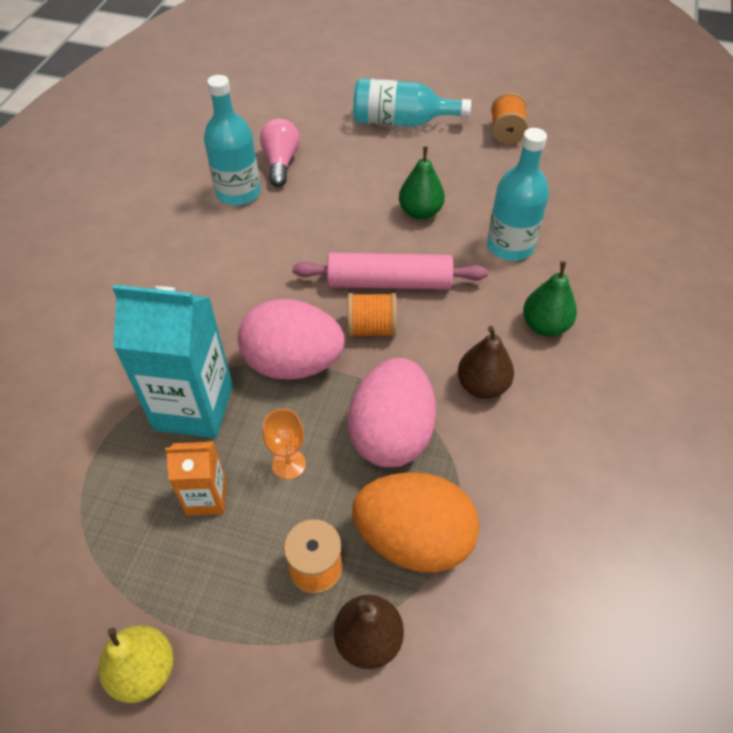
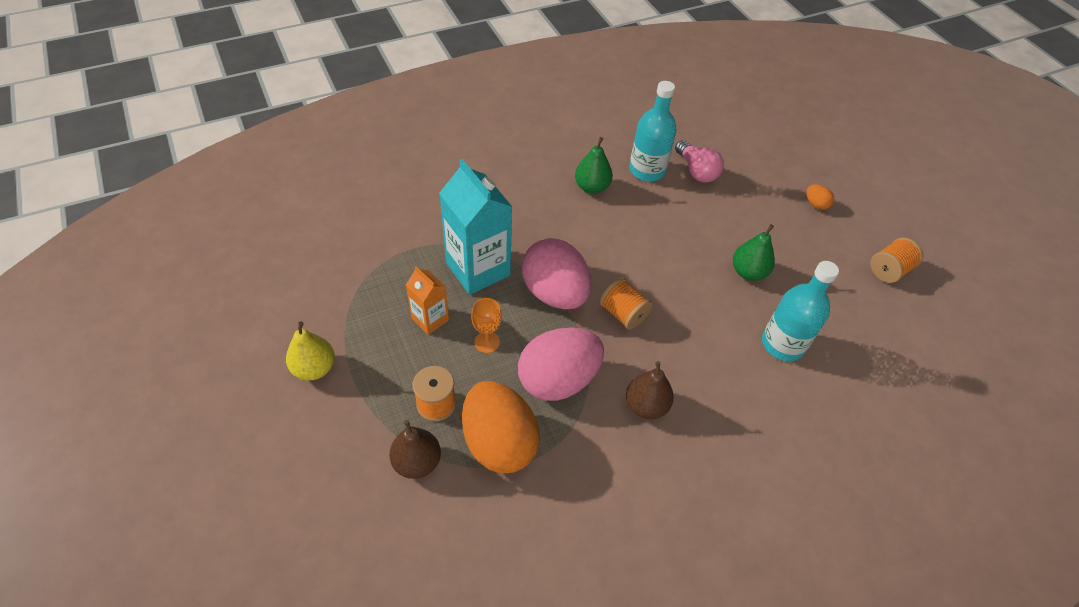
camera: 45 degrees right, 0 degrees up
pink light bulb [260,118,300,187] -> pink light bulb turned 105 degrees clockwise [675,140,724,183]
pink rolling pin [292,253,488,290] -> none
turquoise bottle [353,78,471,127] -> orange egg [806,184,834,210]
green pear [523,261,577,336] -> green pear moved to [575,137,613,194]

